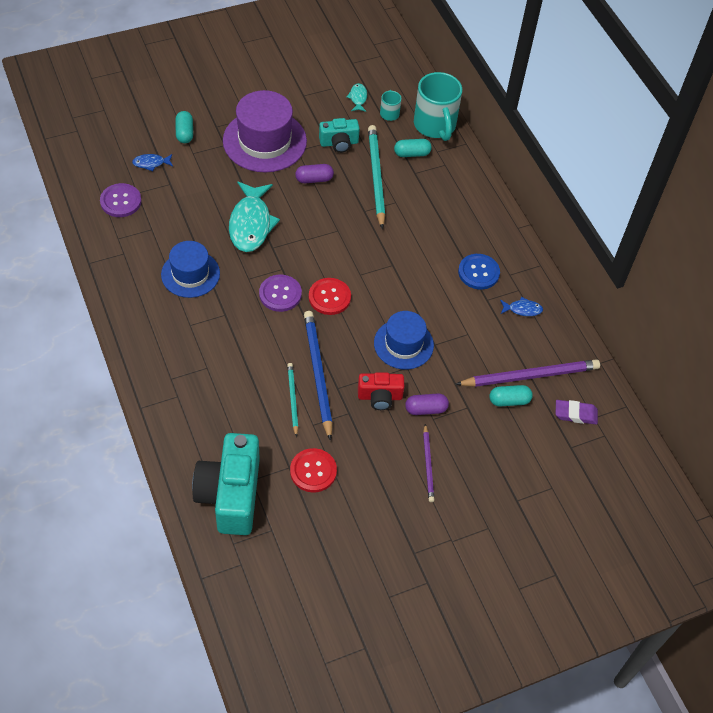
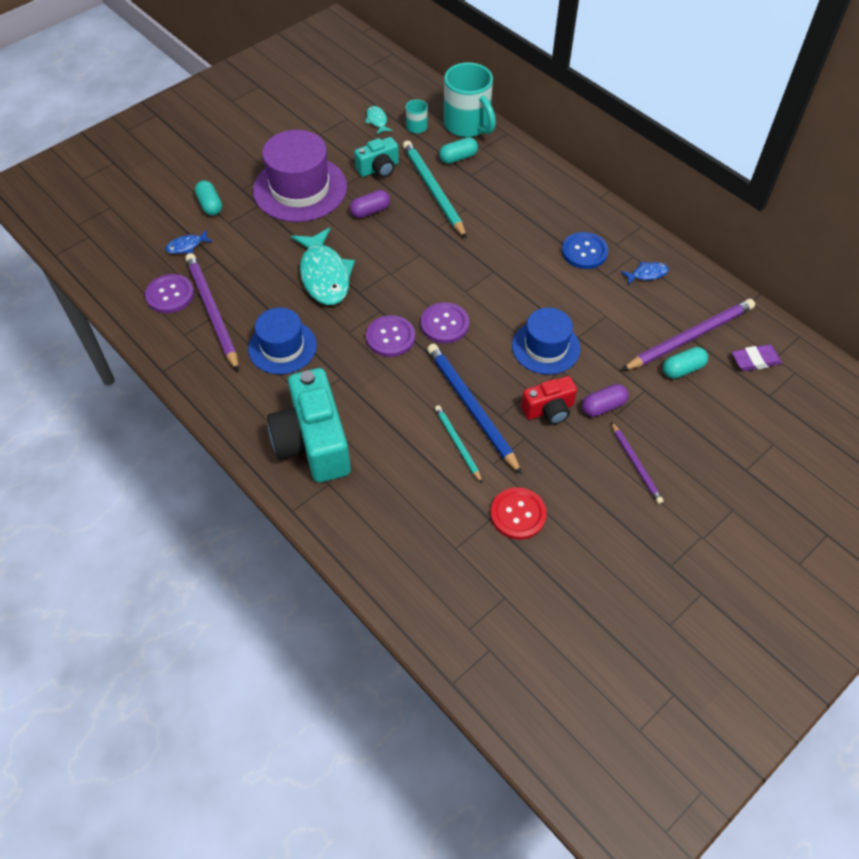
camera: 15 degrees left, 0 degrees up
turquoise camera [192,433,260,535] -> turquoise camera moved to [267,368,351,483]
red button [309,278,351,315] -> purple button [421,302,469,343]
none -> purple pencil [185,253,239,372]

